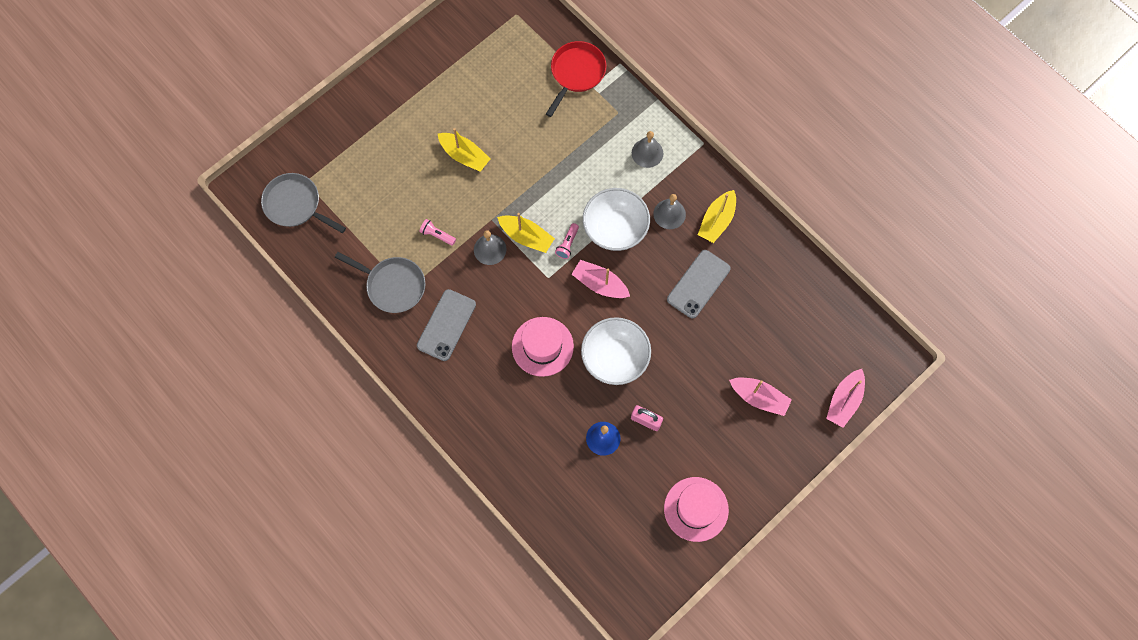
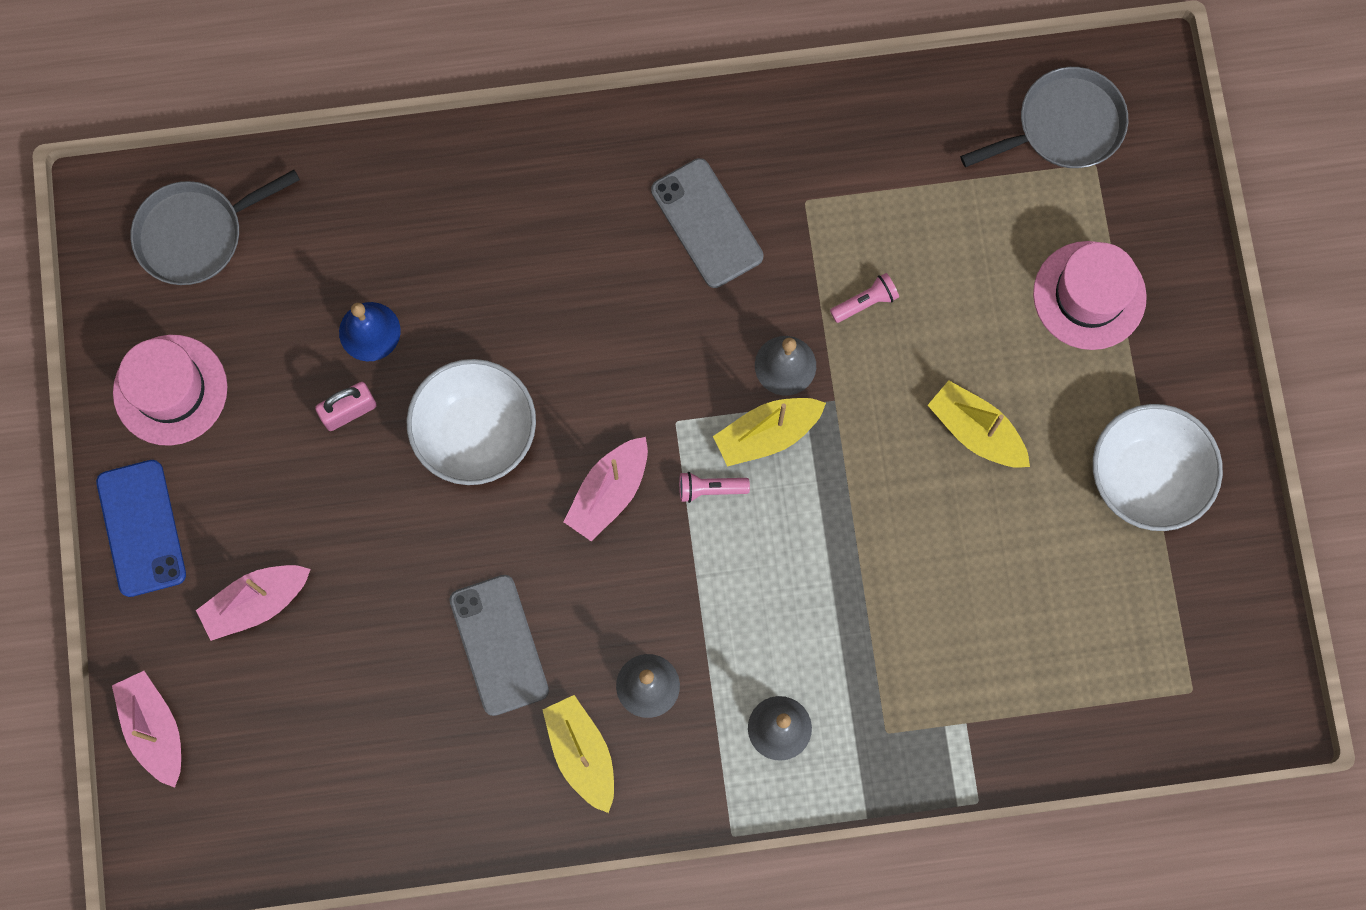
camera: 125 degrees right, 5 degrees up
grey pan [335,252,426,313] -> grey pan moved to [131,170,300,285]
yellow boat [438,128,491,172] -> yellow boat turned 60 degrees clockwise [928,380,1030,468]
pink hat [512,317,574,377] -> pink hat moved to [1033,241,1147,350]
red pan [546,41,606,117] -> none
pink flashlight [555,223,579,259] -> pink flashlight turned 60 degrees counterclockwise [679,472,750,503]
pink boat [572,260,630,298] -> pink boat turned 150 degrees clockwise [564,437,648,541]
white bowl [583,188,650,251] -> white bowl moved to [1093,404,1223,531]
none -> blue phone [96,460,186,597]

